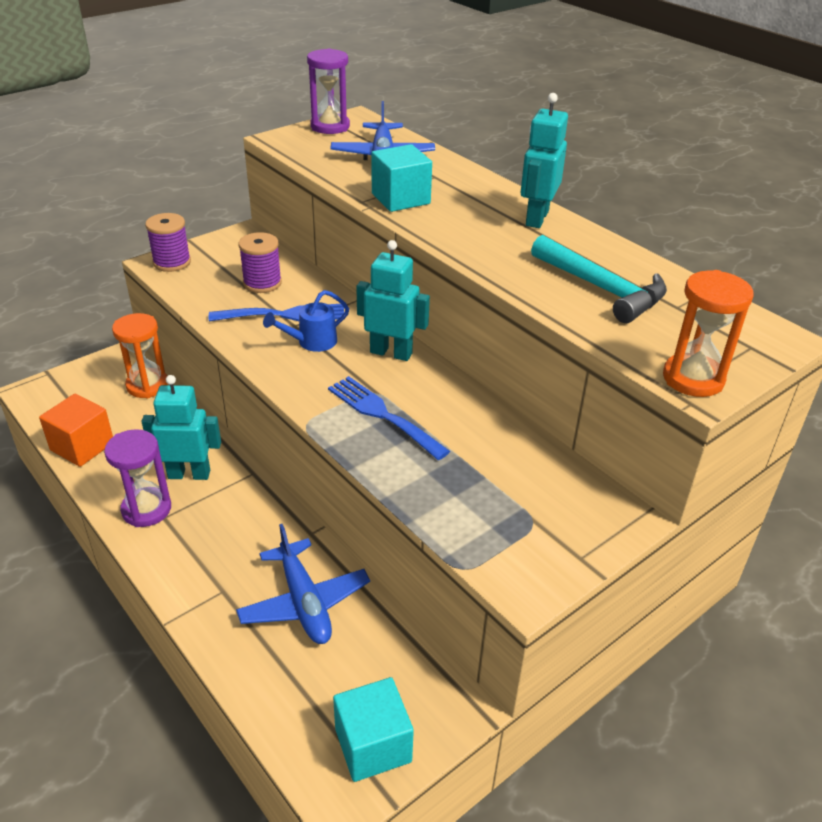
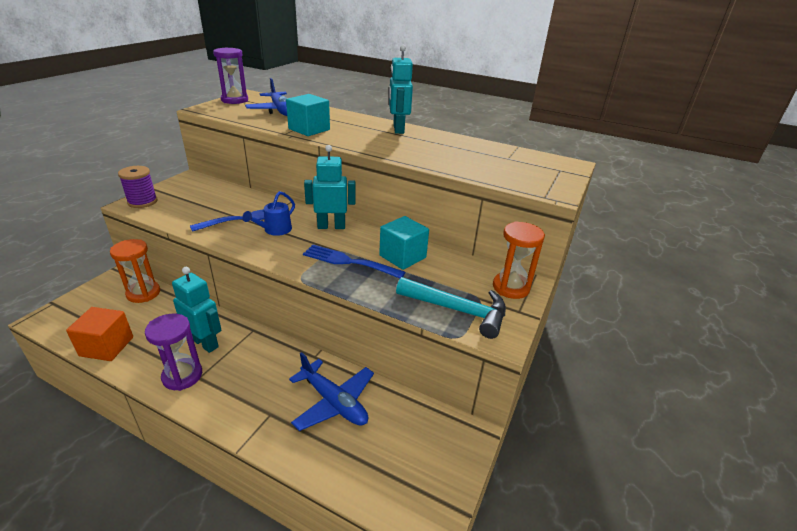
camera: 25 degrees left, 5 degrees down
turquoise robot [141,375,221,480] -> turquoise robot turned 60 degrees clockwise [172,267,222,353]
purple spool [238,232,282,293] -> none
turquoise cube [333,677,414,782] -> turquoise cube moved to [379,216,429,270]
turquoise hammer [531,235,667,323] -> turquoise hammer moved to [396,277,506,339]
orange hourglass [663,270,753,397] -> orange hourglass moved to [493,221,545,299]

